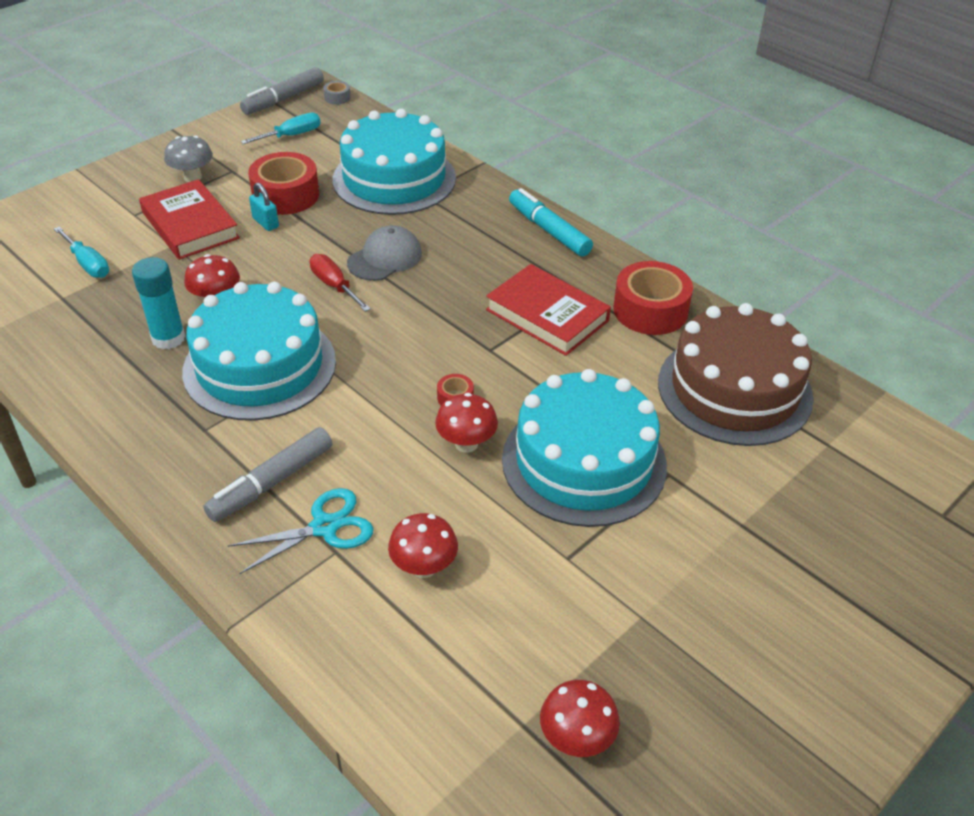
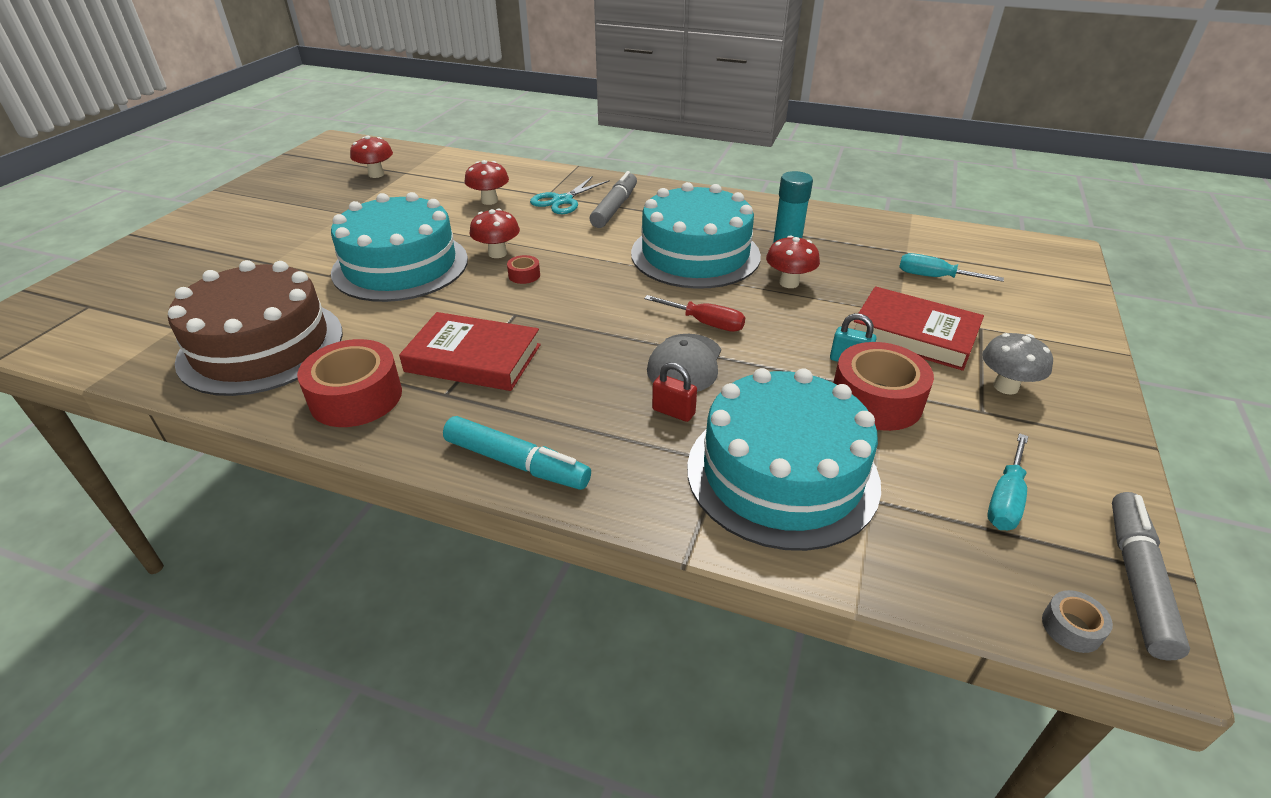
camera: 155 degrees right, 5 degrees down
none -> red padlock [652,362,697,422]

